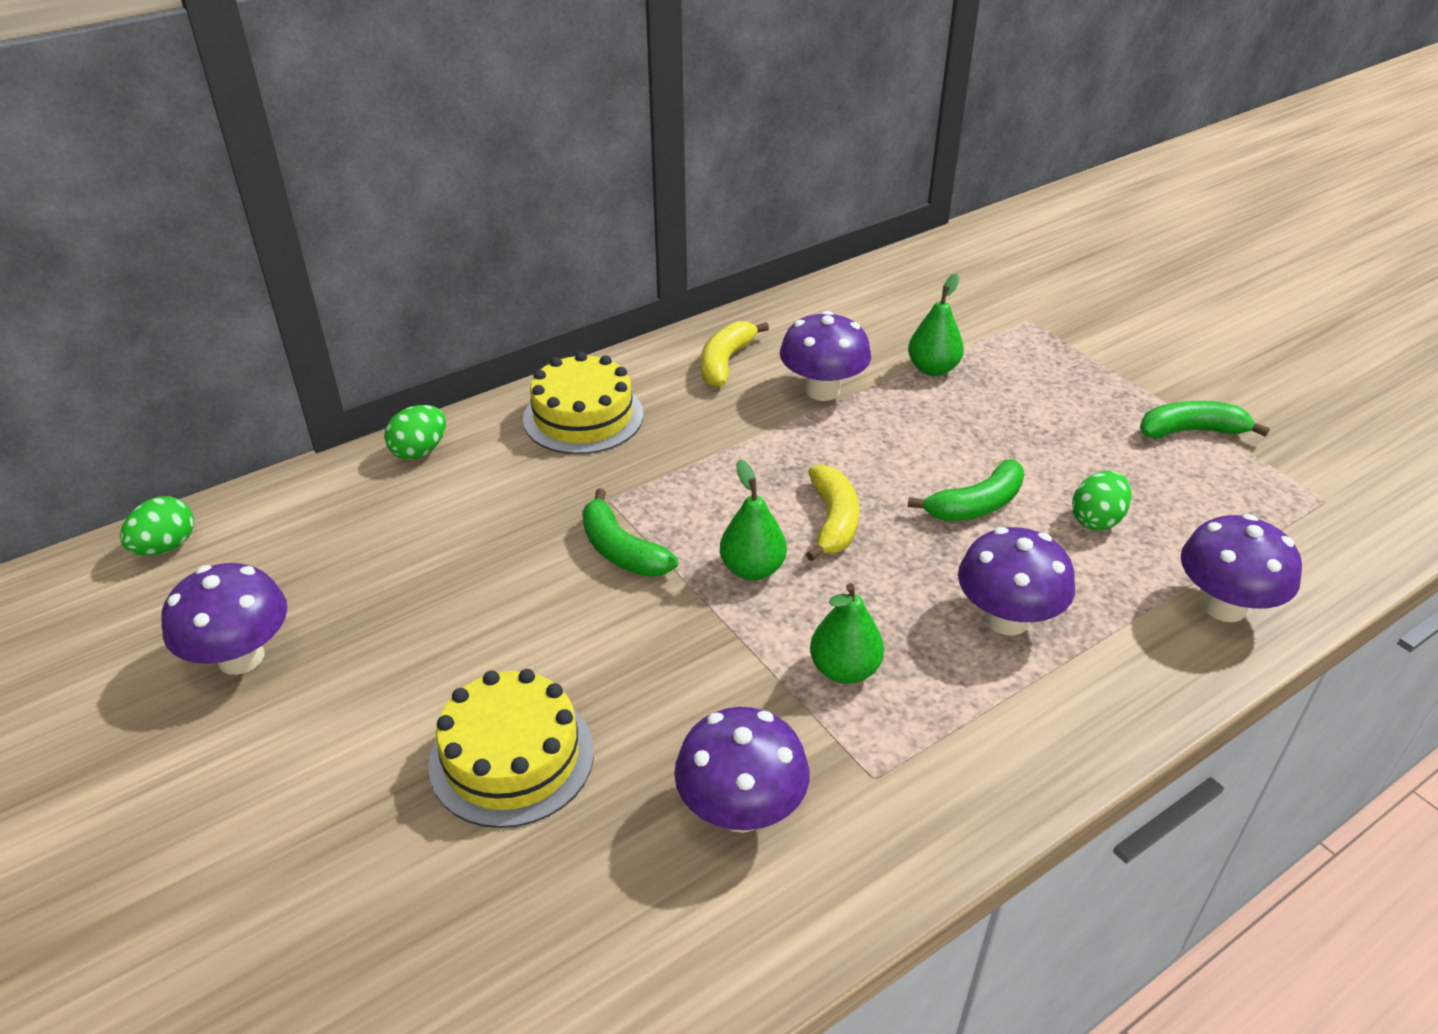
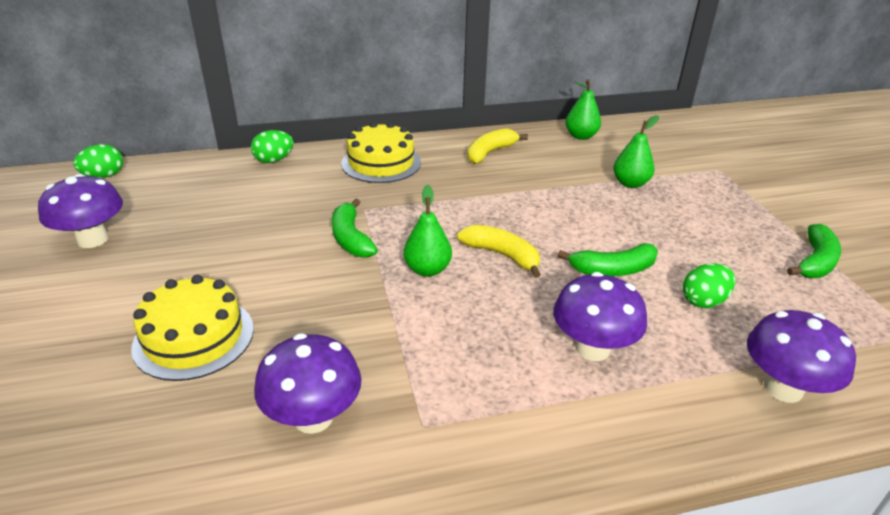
camera: 20 degrees right, 5 degrees down
purple mushroom [780,311,871,401] -> none
yellow banana [806,464,859,561] -> yellow banana turned 75 degrees counterclockwise [457,225,541,278]
green pear [810,583,884,684] -> green pear moved to [566,79,601,140]
green banana [1140,401,1270,438] -> green banana turned 105 degrees clockwise [787,224,841,278]

